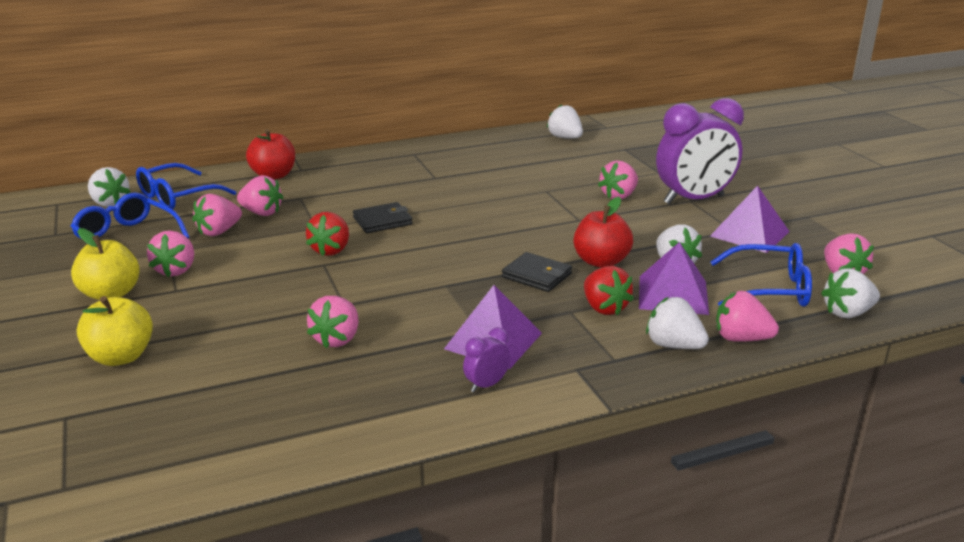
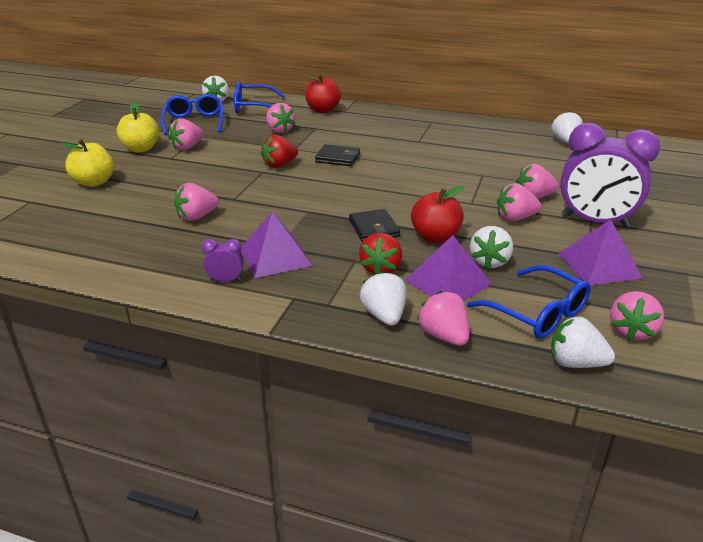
camera: 40 degrees right, 5 degrees up
pink strawberry [192,194,242,236] -> pink strawberry moved to [497,183,541,221]

